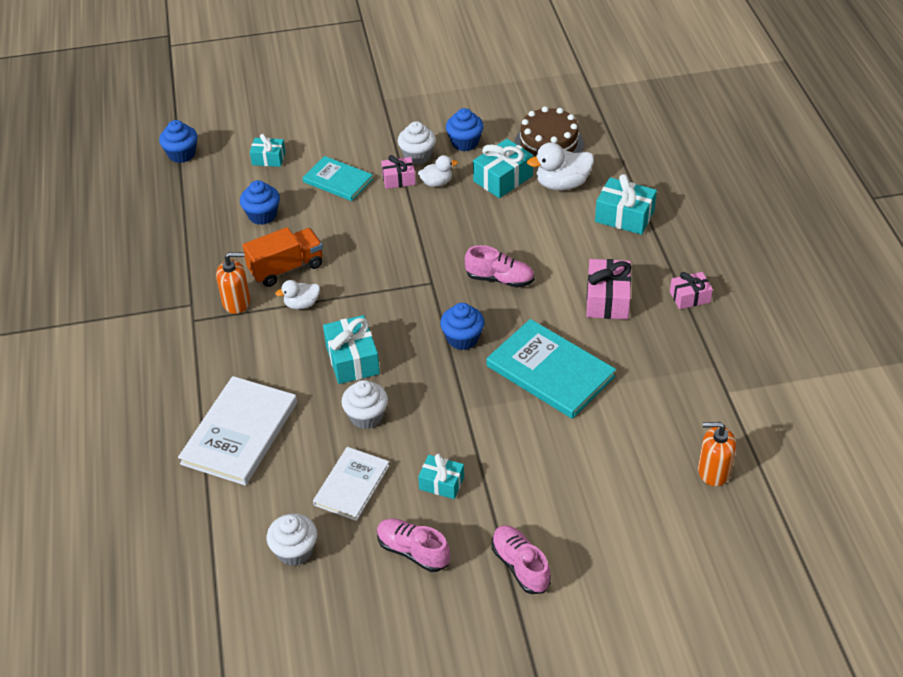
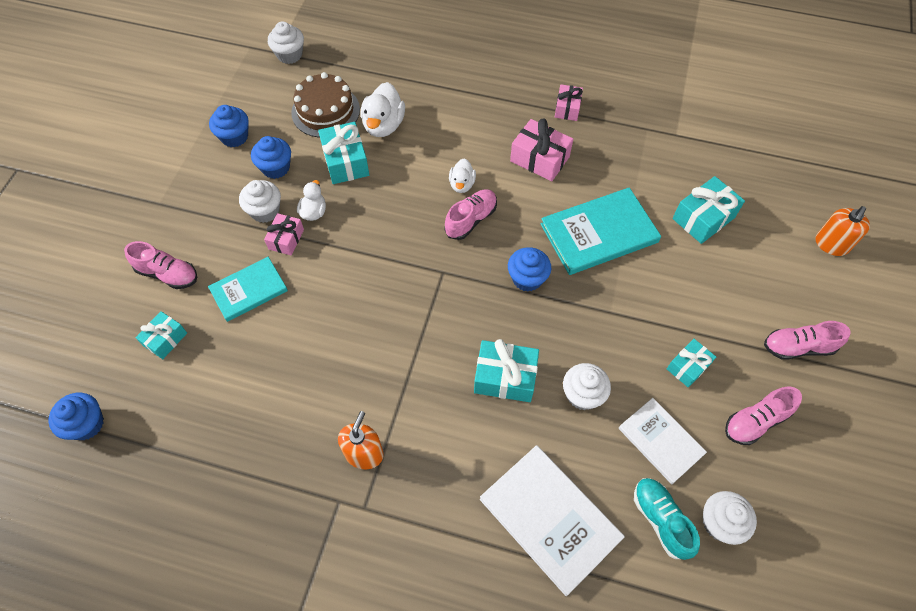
camera: 65 degrees left, 15 degrees up
blue cupcake [240,180,280,225] -> blue cupcake moved to [209,105,249,147]
orange truck [243,227,323,287] -> none
white duck [275,280,320,309] -> white duck moved to [449,158,476,193]
turquoise gift [595,174,657,235] -> turquoise gift moved to [672,176,745,244]
orange soap dispenser [698,422,736,486] -> orange soap dispenser moved to [816,206,870,256]
none -> pink shoe [124,241,197,289]
none -> white cupcake [268,21,304,64]
none -> turquoise shoe [634,478,700,560]

